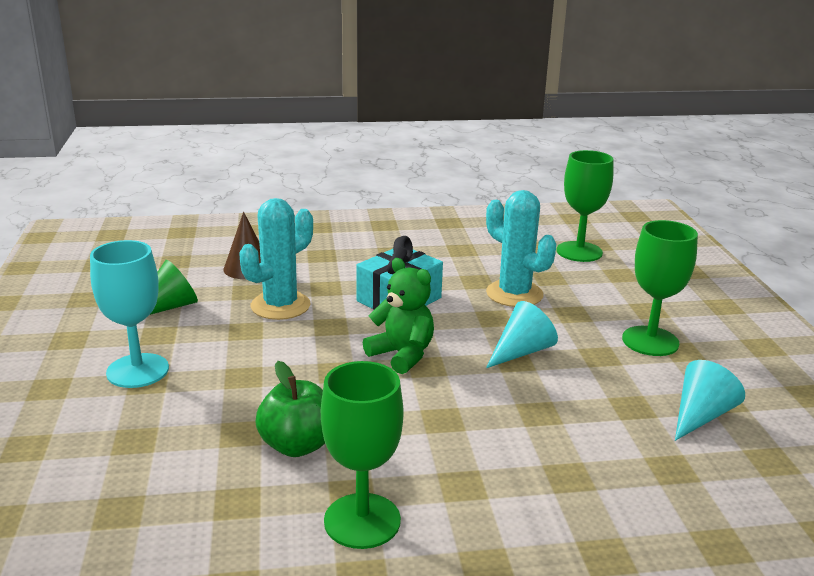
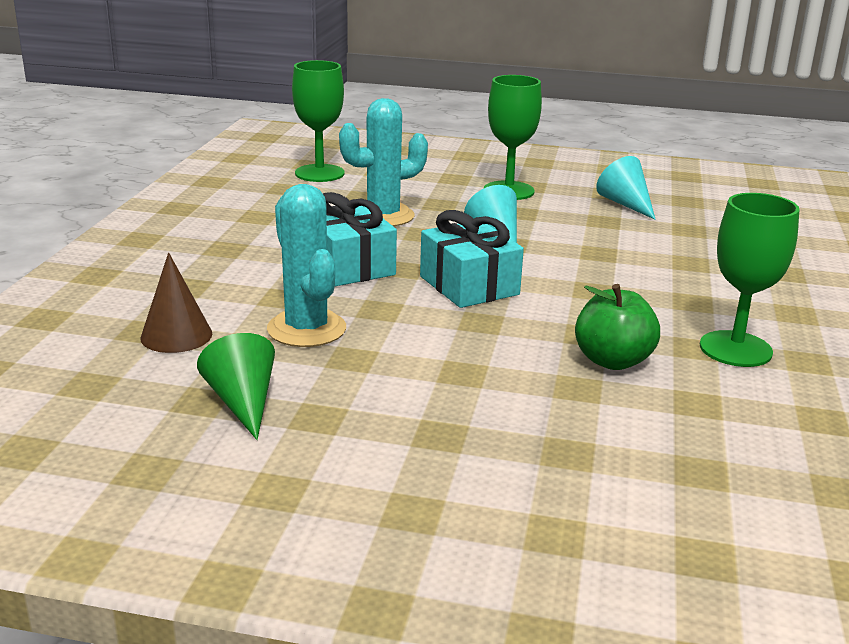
camera: 70 degrees left, 0 degrees up
turquoise goblet [90,240,169,388] -> none
green teddy bear [363,258,434,374] -> turquoise gift [420,210,524,308]

